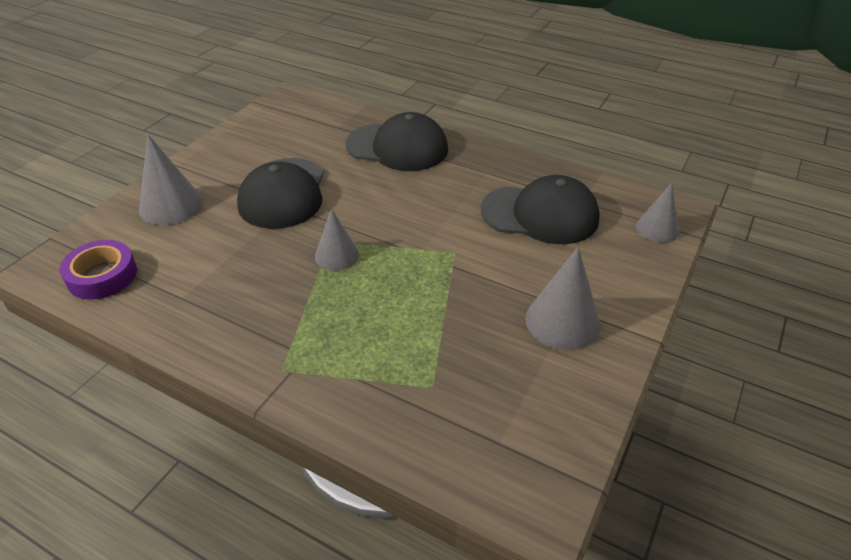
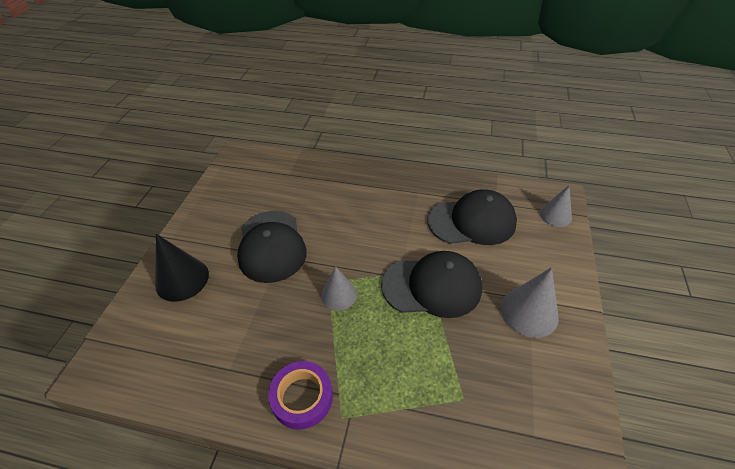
camera: 15 degrees left, 5 degrees up
purple tape [59,240,137,300] -> purple tape moved to [268,361,333,430]
grey cone [139,135,203,225] -> black cone [155,234,209,302]
black cap [346,112,448,171] -> black cap moved to [381,251,482,318]

